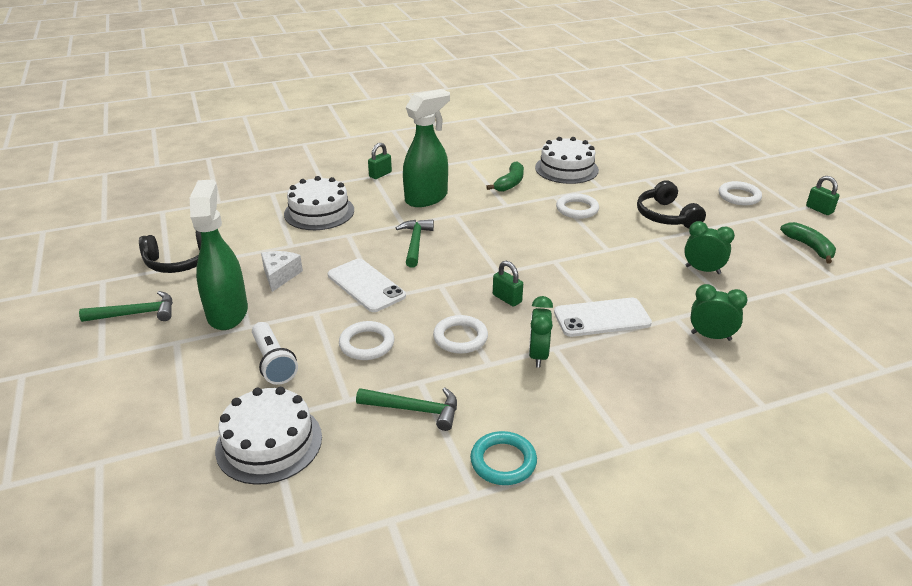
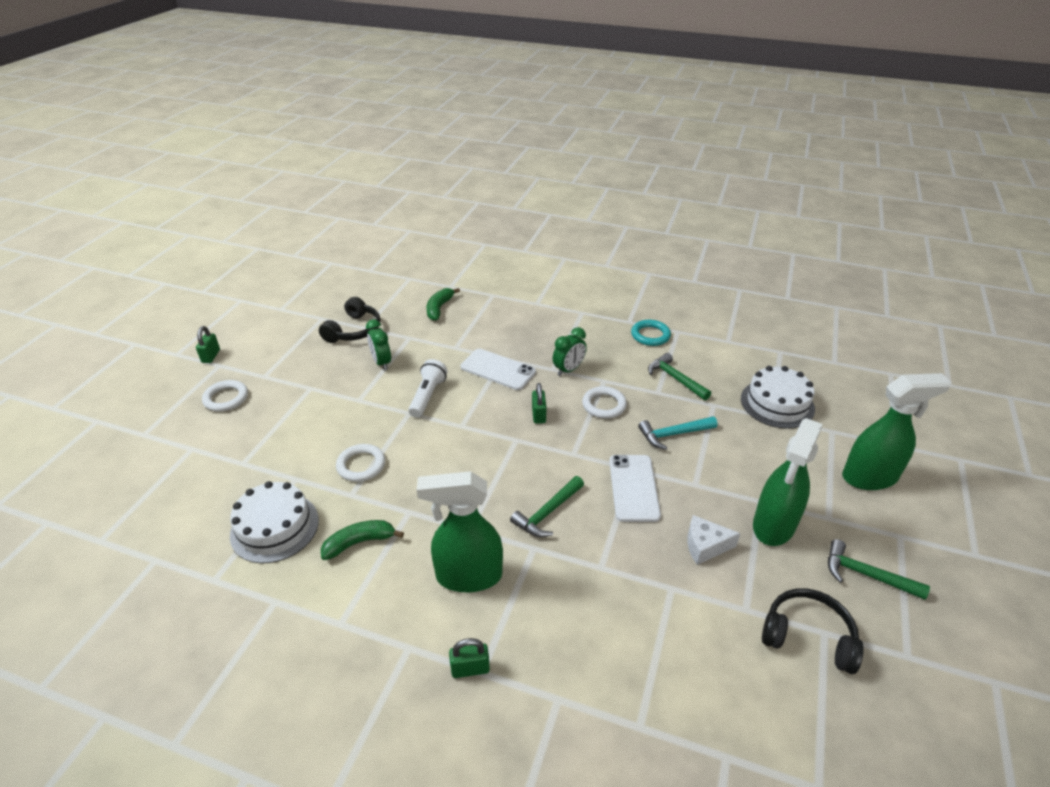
camera: 140 degrees left, 5 degrees up
white flashlight [252,322,298,385] -> white flashlight moved to [408,359,448,418]
white cheese [261,251,303,292] -> white cheese turned 45 degrees clockwise [687,515,741,565]
white cake [284,176,354,230] -> none
white ring [339,321,394,360] -> turquoise hammer [638,417,717,450]
black headphones [637,180,706,228] -> black headphones moved to [319,297,380,343]
green clock [691,284,748,341] -> none
green banana [780,222,836,264] -> green banana moved to [427,288,460,321]
none -> green spray bottle [842,373,951,490]

